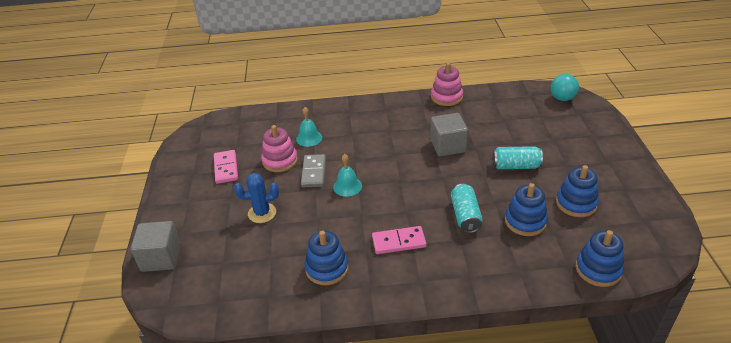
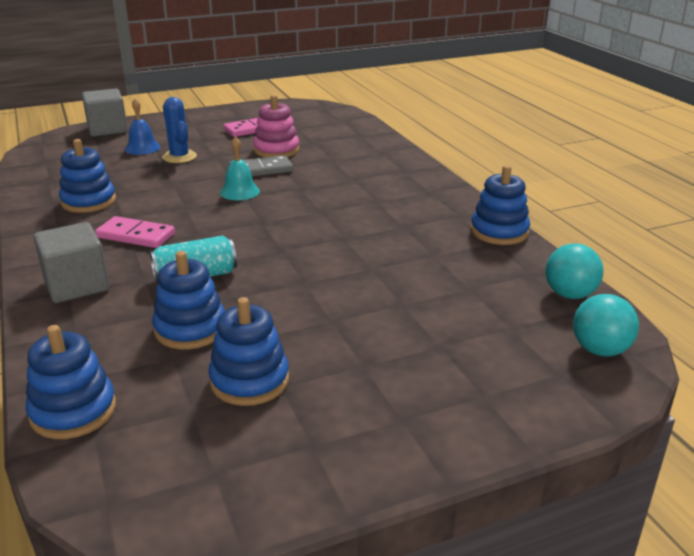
camera: 70 degrees right, 10 degrees down
turquoise bell [296,107,322,147] -> none
pink domino [372,226,427,254] -> pink domino turned 45 degrees counterclockwise [95,216,175,248]
grey cube [430,113,468,156] -> grey cube moved to [34,222,110,303]
pink stacking toy [431,63,463,106] -> blue stacking toy [471,165,530,245]
turquoise can [492,146,543,169] -> none
none -> blue bell [125,98,160,155]
none -> turquoise ball [545,243,603,299]

